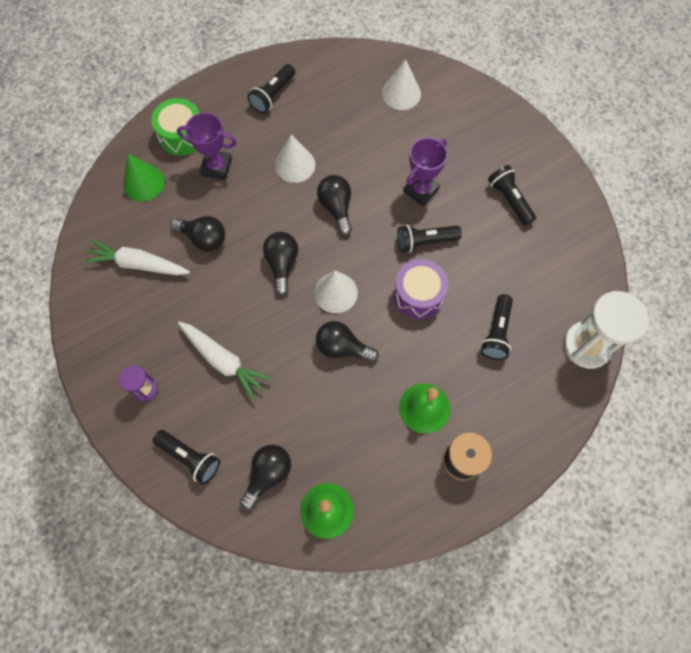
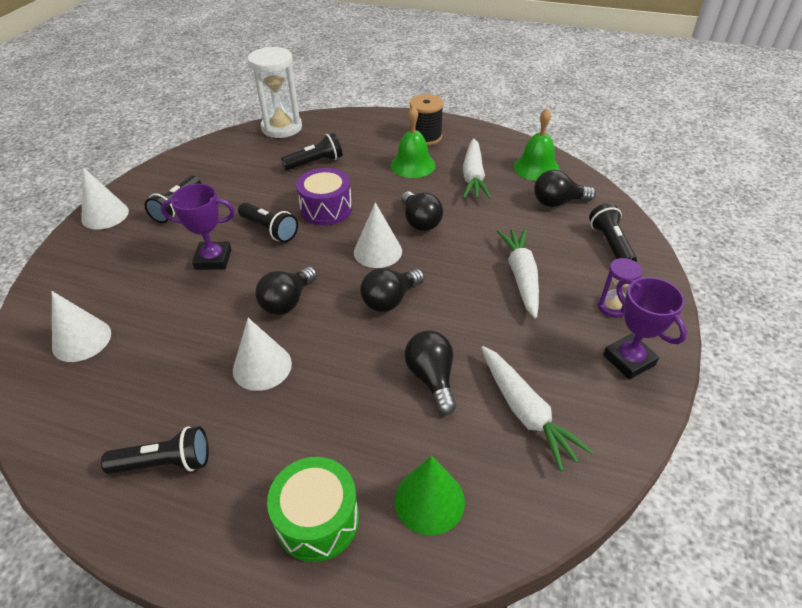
camera: 130 degrees left, 25 degrees down
purple trophy [177,113,237,180] -> purple trophy moved to [603,277,687,380]
none -> white cone [81,167,129,230]
none -> white carrot [463,138,491,199]

